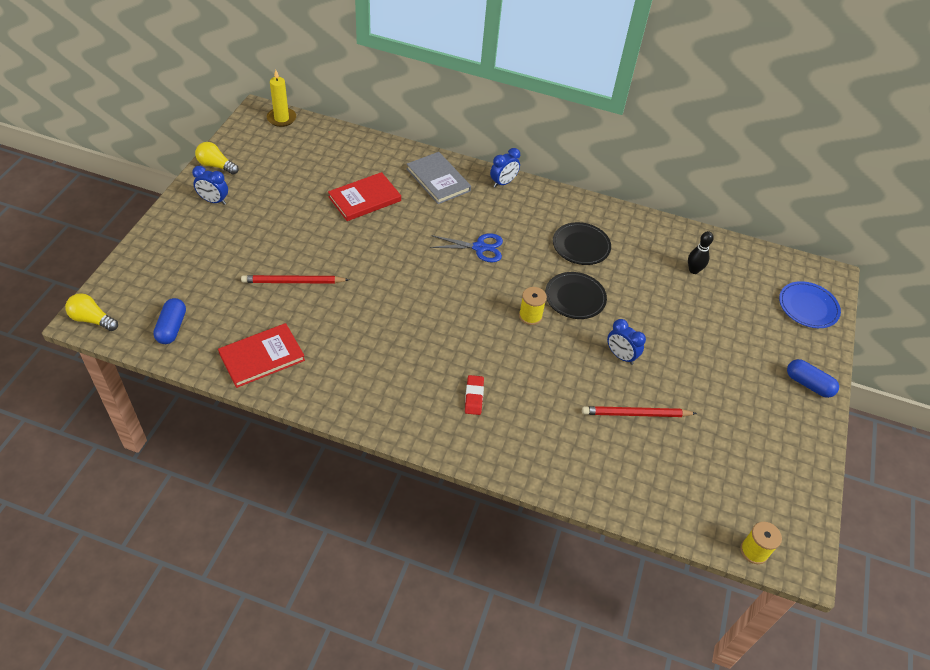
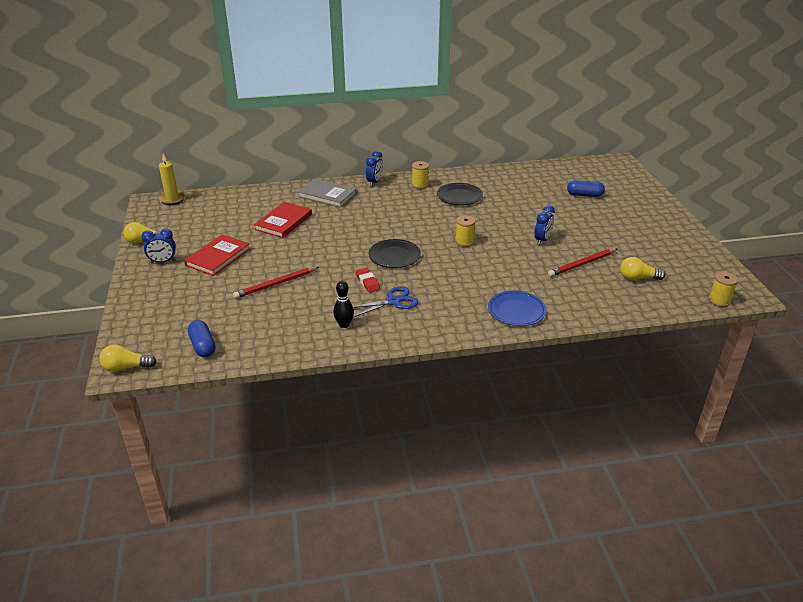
camera: 25 degrees left, 15 degrees down
red book [218,323,305,388] -> red book moved to [184,234,250,276]
blue scissors [429,233,503,263] -> blue scissors moved to [353,286,418,317]
red eraser [465,375,484,415] -> red eraser moved to [356,268,380,292]
black plate [545,272,607,319] -> black plate moved to [369,239,421,268]
blue clock [607,319,646,365] -> blue clock turned 75 degrees counterclockwise [534,205,555,245]
black bowling pin [688,231,714,274] -> black bowling pin moved to [333,281,354,328]
blue plate [779,281,841,328] -> blue plate moved to [488,291,547,326]
blue capsule [787,359,839,398] -> blue capsule moved to [567,180,605,197]
none -> yellow spool [412,161,429,189]
none -> yellow light bulb [620,257,665,280]

